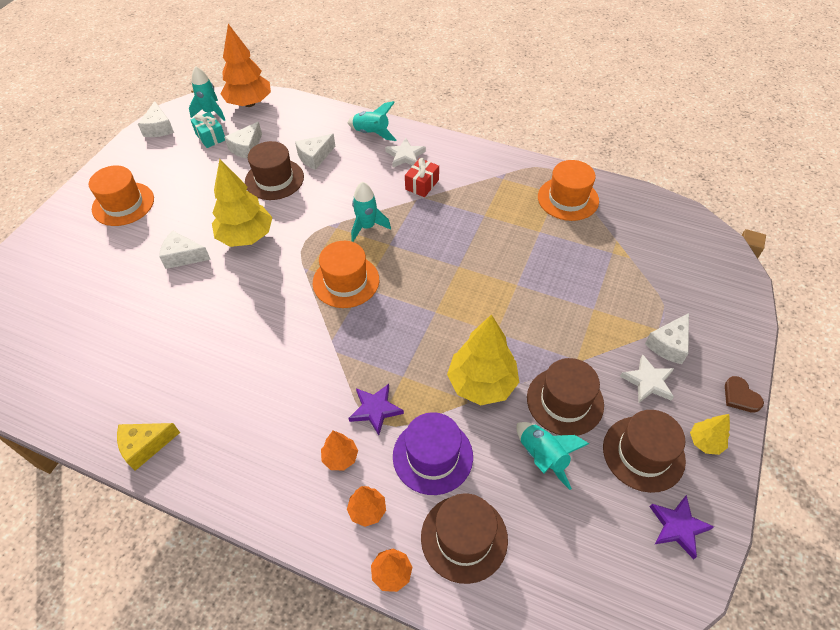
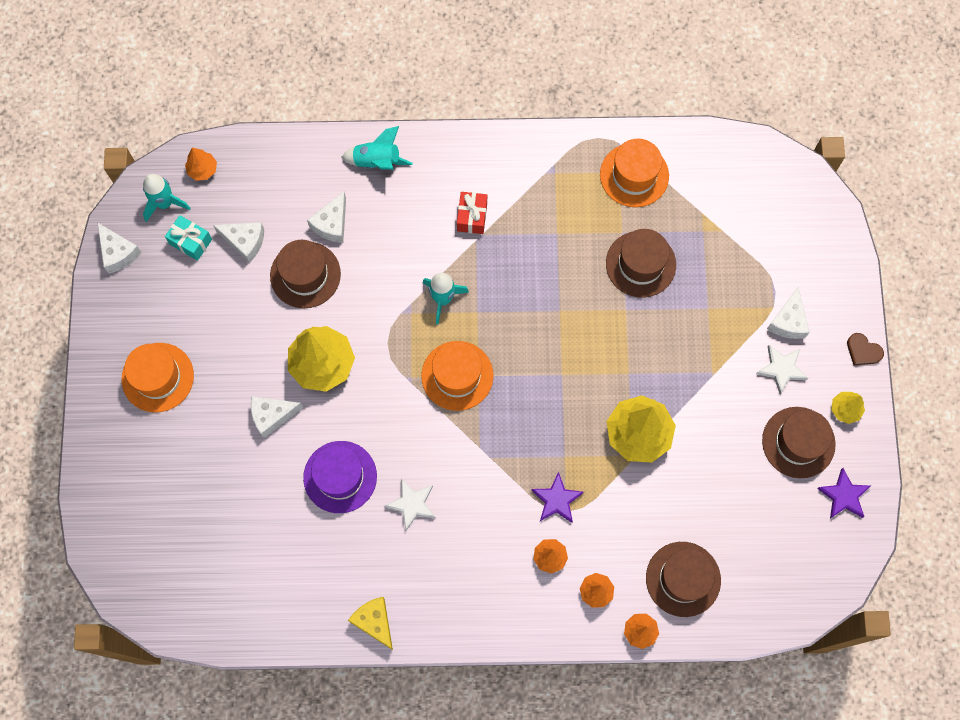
camera: 25 degrees left, 20 degrees up
yellow cheese [117,423,180,471] -> yellow cheese turned 105 degrees clockwise [348,597,393,650]
orange tree [220,24,271,107] -> orange tree [185,148,217,181], size x0.49
white cheese [224,122,262,159] -> white cheese turned 75 degrees counterclockwise [213,222,264,263]
white star [385,138,426,168] -> white star moved to [384,479,436,530]
purple hat [393,412,473,495] -> purple hat moved to [303,441,377,513]
turquoise rocket [517,422,589,490] -> none
brown hat [527,358,604,436] -> brown hat moved to [606,229,676,298]

